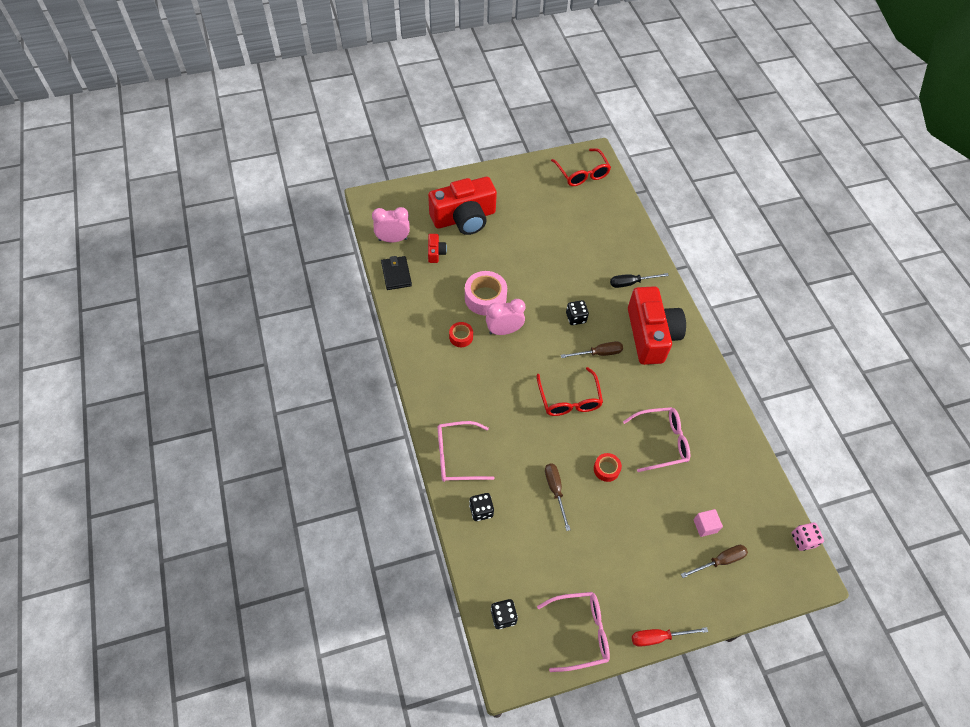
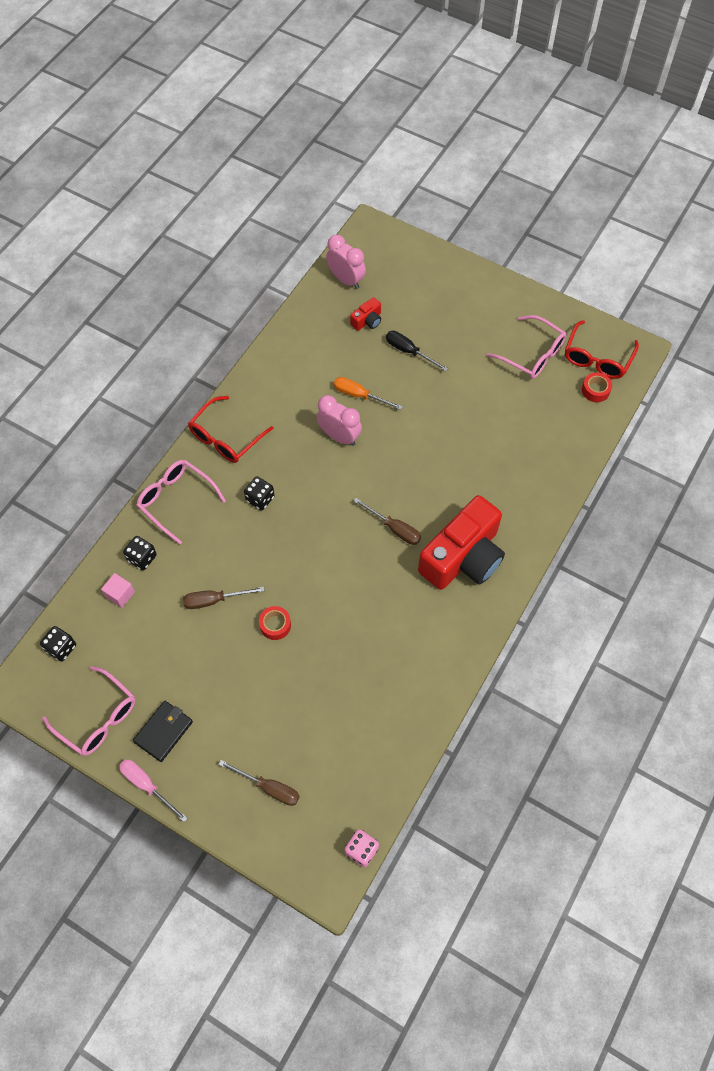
camera: 50 degrees right, 5 degrees up
black wallet [381,256,412,290] -> black wallet moved to [133,701,193,762]
red camera [428,177,497,235] -> none
red tape [449,322,473,347] -> red tape moved to [582,372,612,402]
pink tape [465,271,507,316] -> orange screwdriver [334,377,403,410]
red glasses [537,367,603,416] -> red glasses moved to [188,396,274,463]
brown screwdriver [545,463,570,531] -> brown screwdriver turned 135 degrees counterclockwise [183,587,265,609]
black dice [566,300,589,325] -> black dice moved to [244,476,275,510]
black screwdriver [610,273,669,288] -> black screwdriver moved to [386,331,448,371]
pink glasses [623,407,690,472] -> pink glasses moved to [487,315,567,379]
red screwdriver [632,627,708,647] -> pink screwdriver [119,759,187,822]
pink cube [693,509,723,537] -> pink cube moved to [101,573,135,608]

